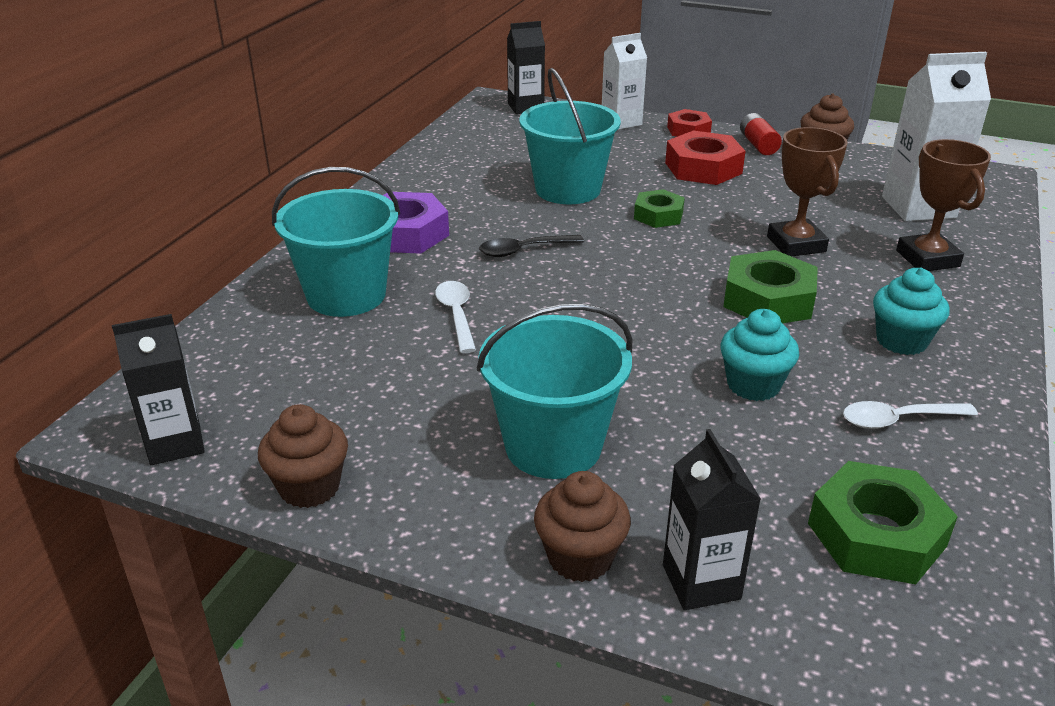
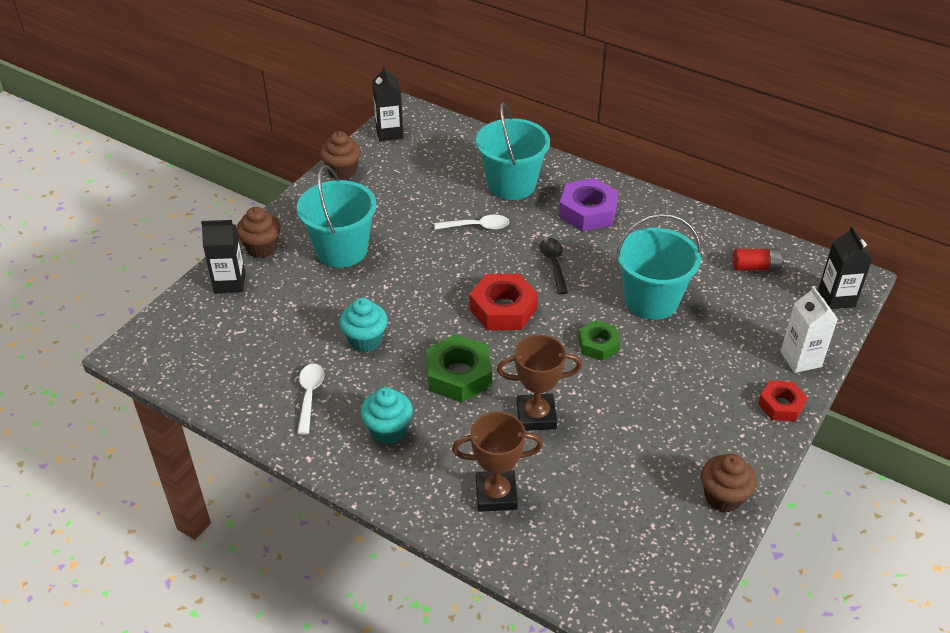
camera: 100 degrees right, 10 degrees up
red nut [665,131,746,185] -> red nut moved to [470,274,538,330]
red battery [740,113,782,155] -> red battery moved to [732,249,784,271]
green nut [808,461,958,584] -> none
white carton [882,52,991,221] -> none

